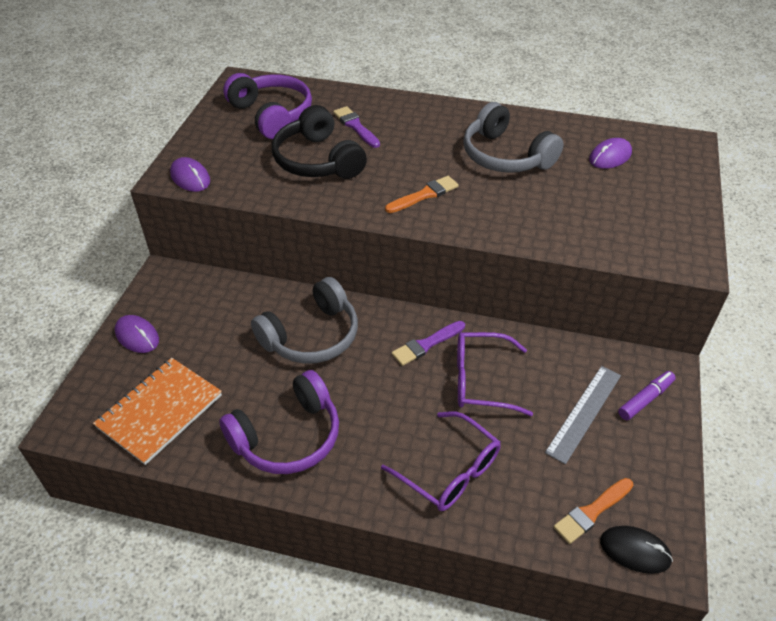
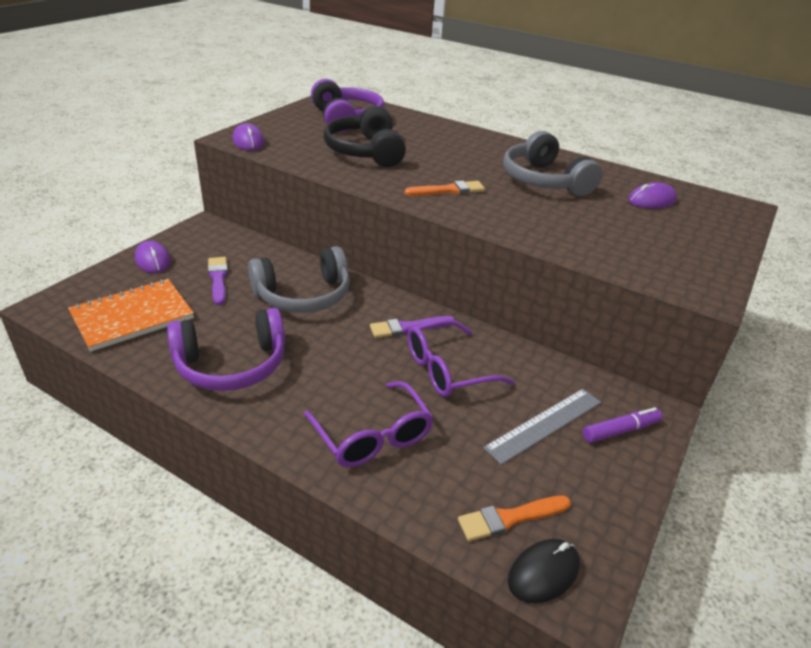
camera: 15 degrees right, 10 degrees down
purple brush [333,106,380,148] -> purple brush moved to [208,257,228,305]
purple glasses [457,332,533,416] -> purple glasses turned 45 degrees counterclockwise [407,319,515,397]
black mouse [600,526,673,574] -> black mouse turned 75 degrees counterclockwise [508,539,580,604]

